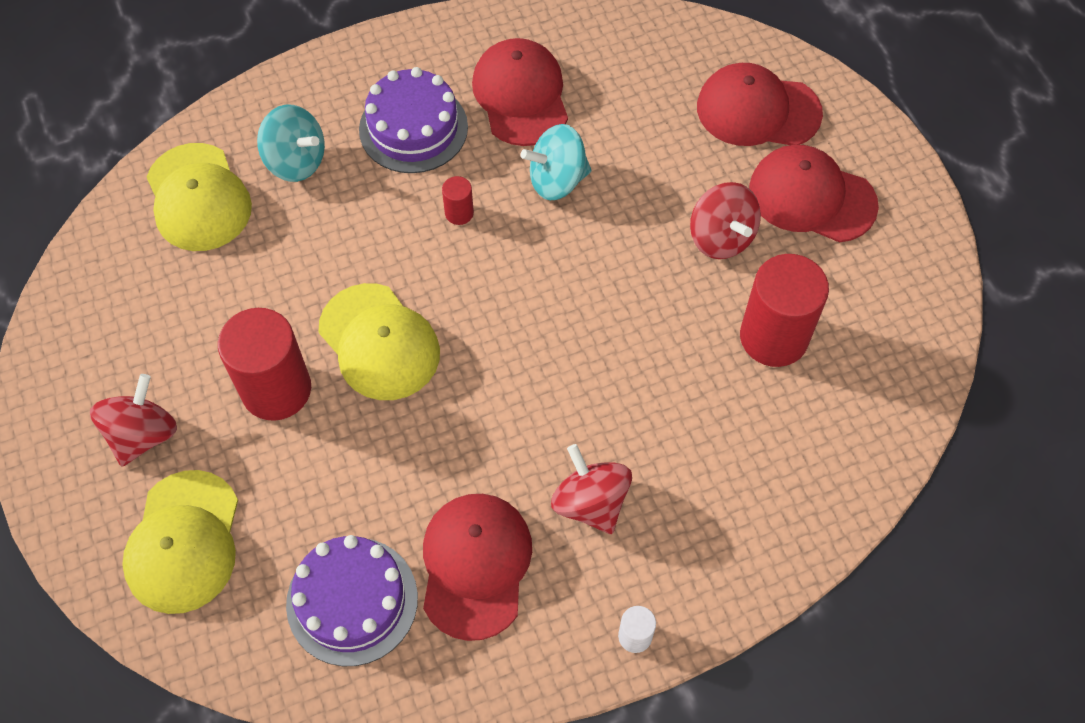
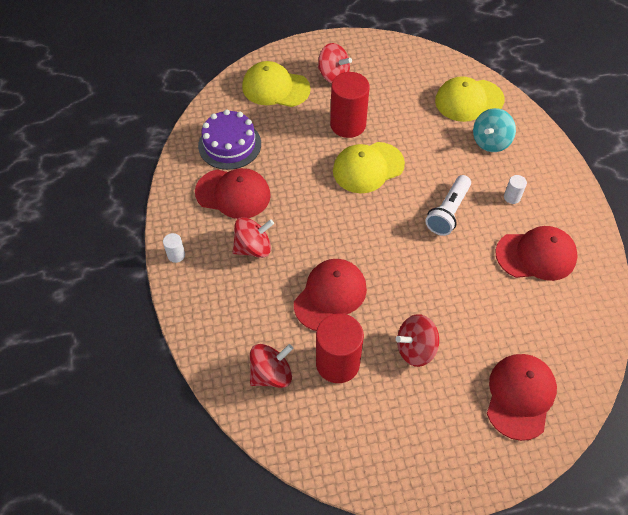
camera: 100 degrees right, 5 degrees down
purple cake [359,67,468,173] -> white cylinder [504,175,527,204]
red cylinder [442,176,474,225] -> white flashlight [425,175,471,236]
turquoise spinning top [521,124,591,201] -> none
red cap [749,145,879,242] -> red cap moved to [294,259,367,331]
none -> red spinning top [250,344,293,388]

